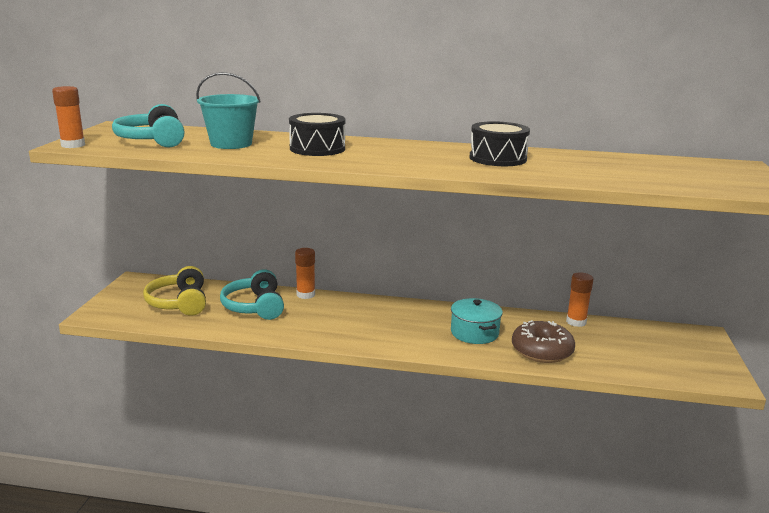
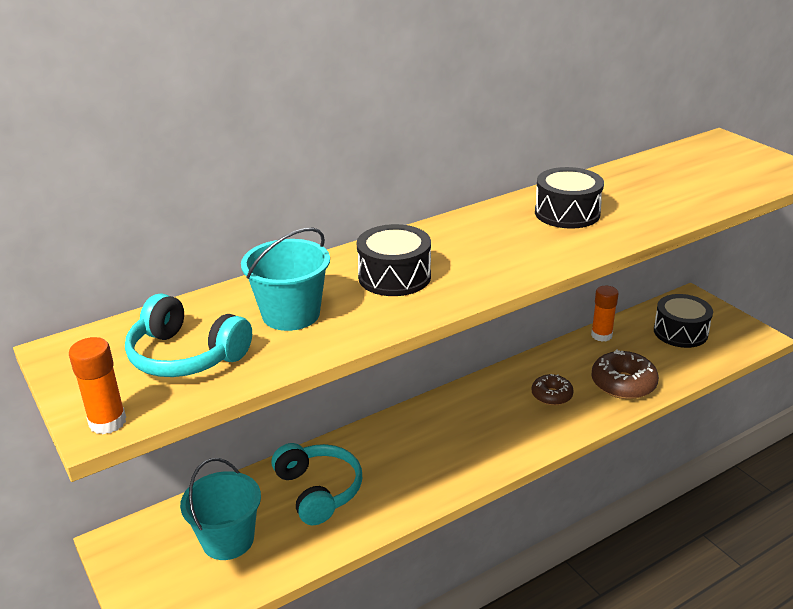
camera: 40 degrees left, 10 degrees up
yellow headphones [143,266,206,316] -> turquoise bucket [180,458,261,560]
turquoise headphones [220,269,284,320] -> turquoise headphones turned 150 degrees counterclockwise [272,443,362,525]
orange glue stick [295,248,315,299] -> none
turquoise pot [451,298,503,344] -> brown donut [532,374,574,405]
none -> black drum [654,294,713,348]

